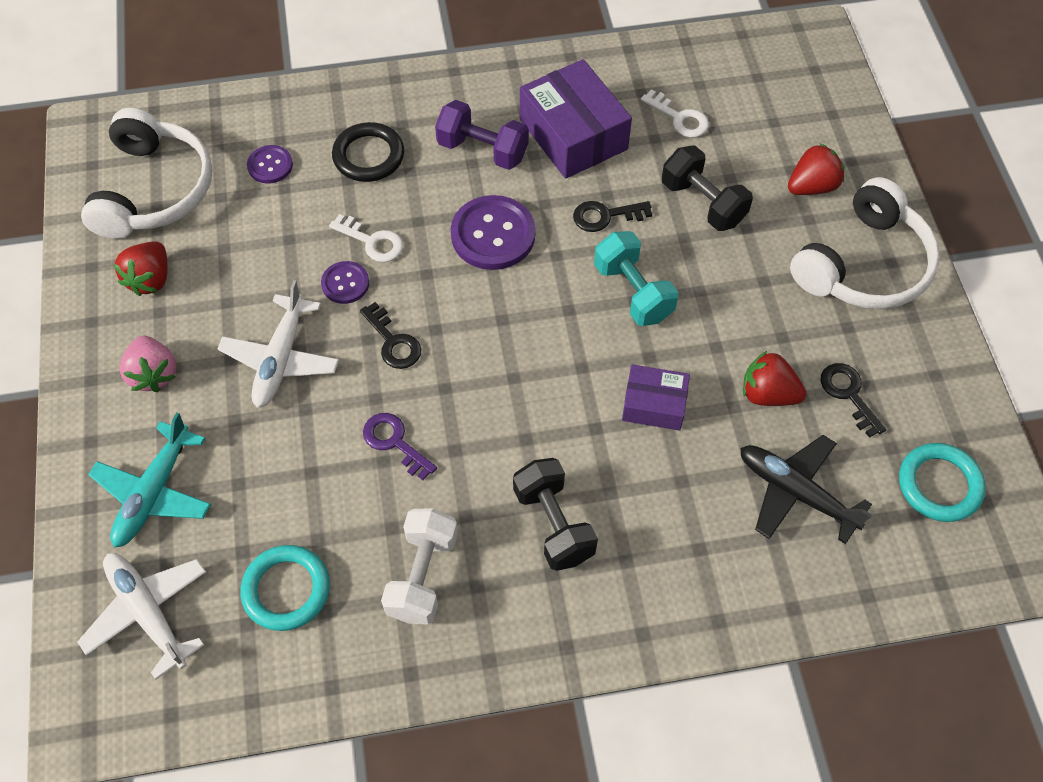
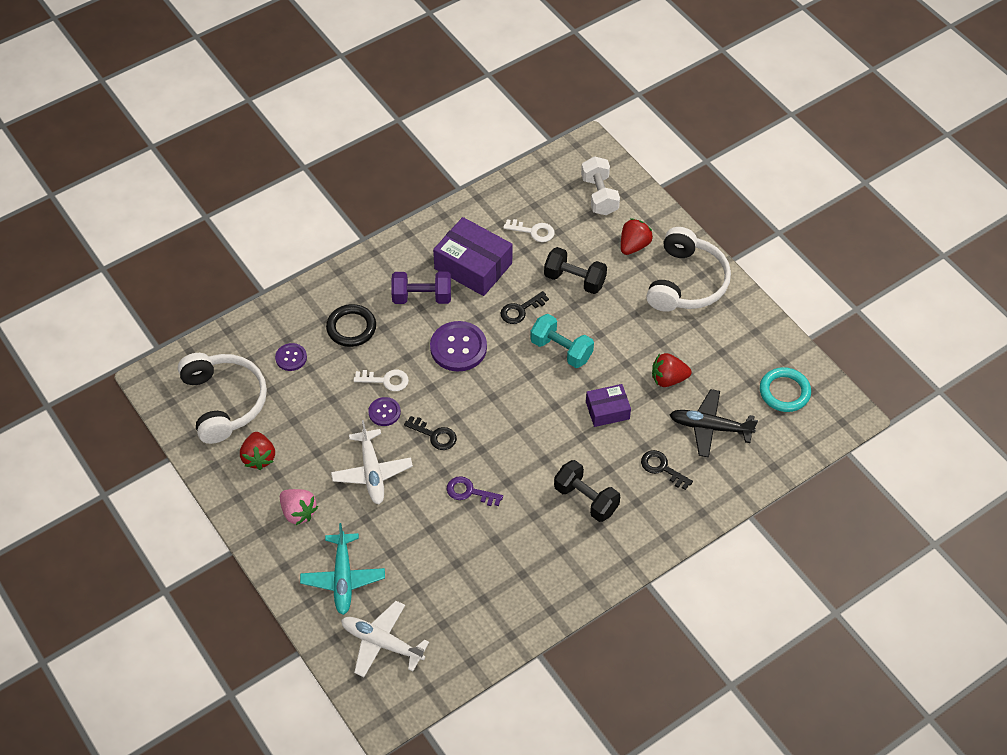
camera: 25 degrees left, 5 degrees down
turquoise ring [240,545,330,631] -> none
white dumbbell [381,508,458,625] -> white dumbbell moved to [581,156,620,215]
black key [821,363,886,438] -> black key moved to [641,450,693,490]

